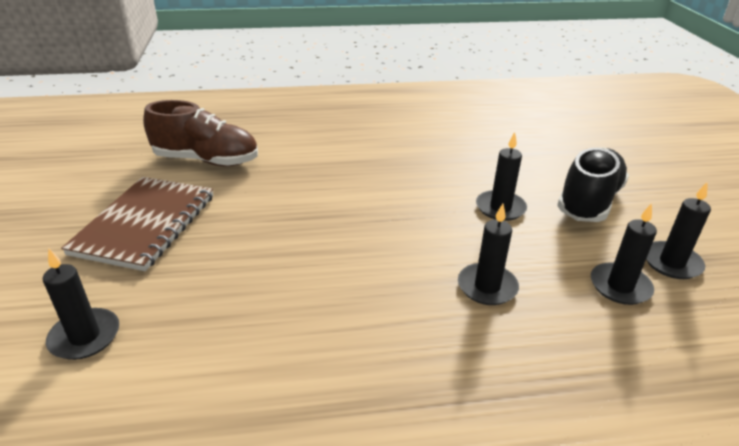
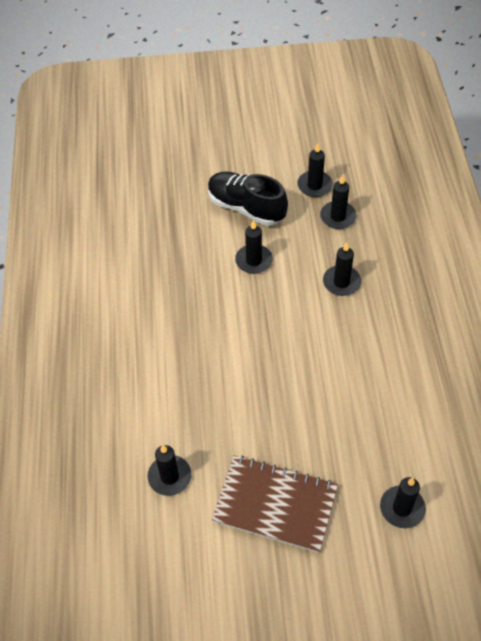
camera: 85 degrees left, 20 degrees up
brown shoe [143,100,258,167] -> black candle [147,445,191,496]

